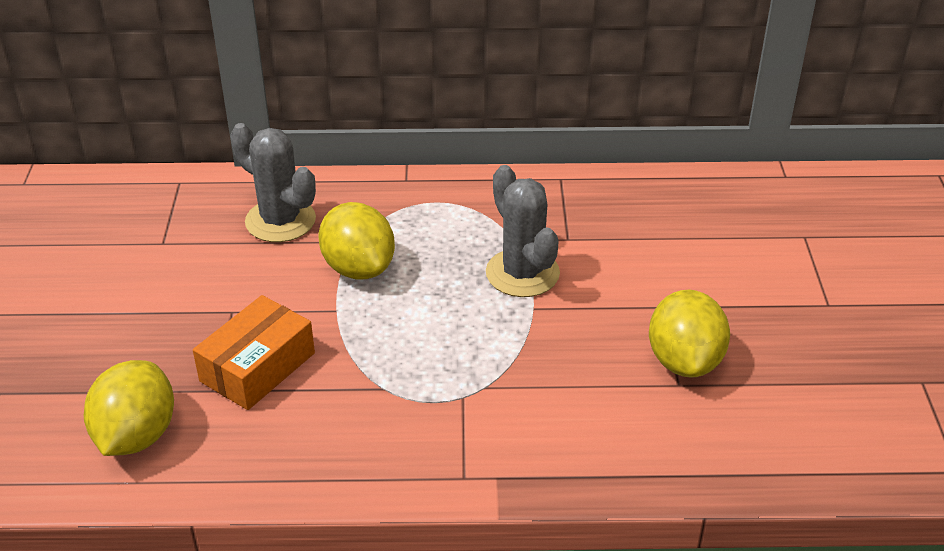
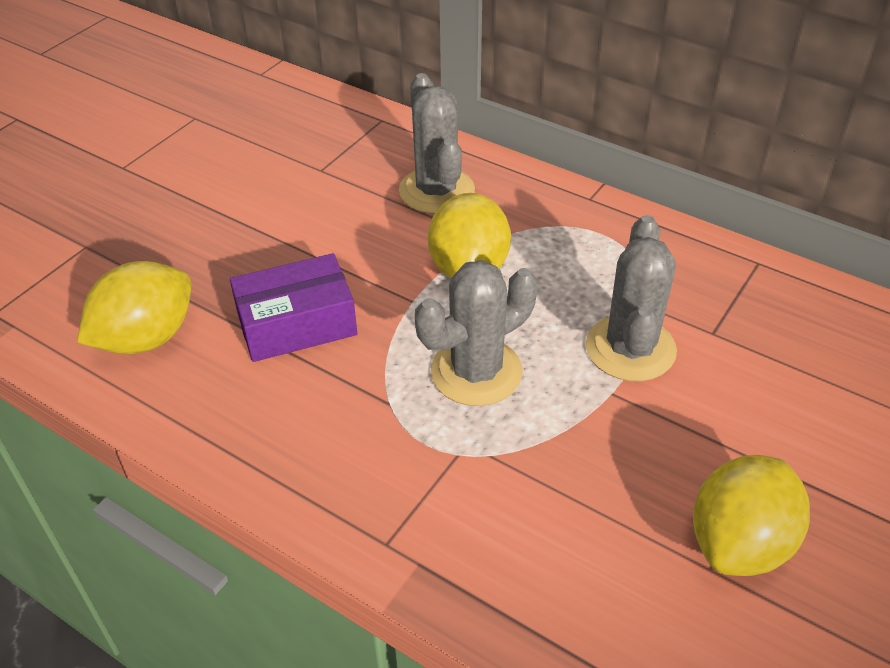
camera: 35 degrees right, 5 degrees up
orange box [193,295,315,410] -> purple box [230,253,357,362]
none -> grey cactus [415,260,537,406]

